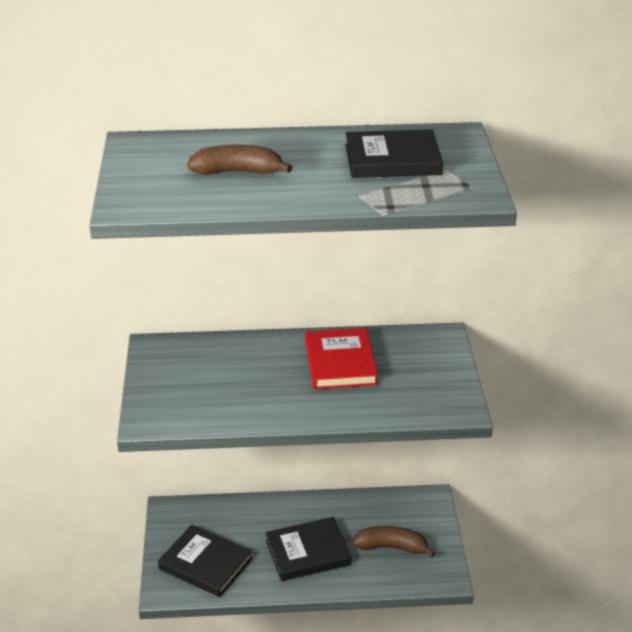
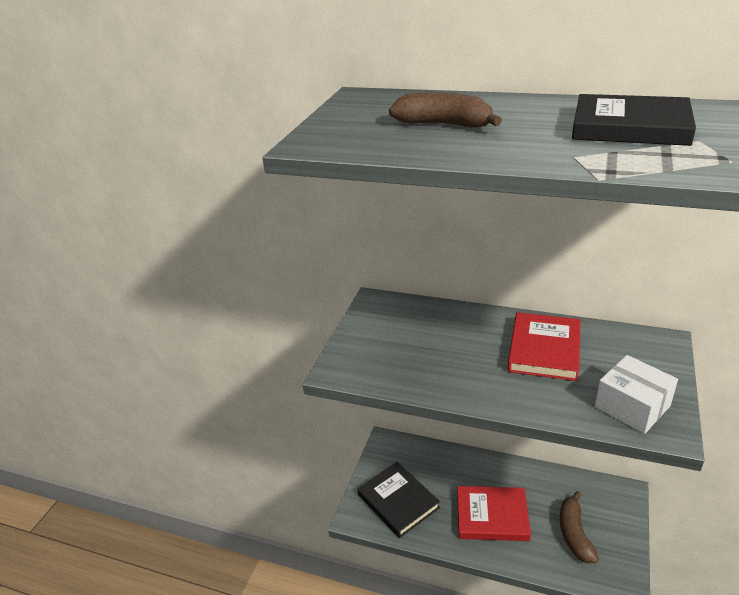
camera: 25 degrees right, 0 degrees up
black book [265,517,352,581] -> red book [457,486,531,541]
brown banana [352,526,436,557] -> brown banana turned 120 degrees counterclockwise [560,491,599,563]
none -> white box [595,355,678,434]

